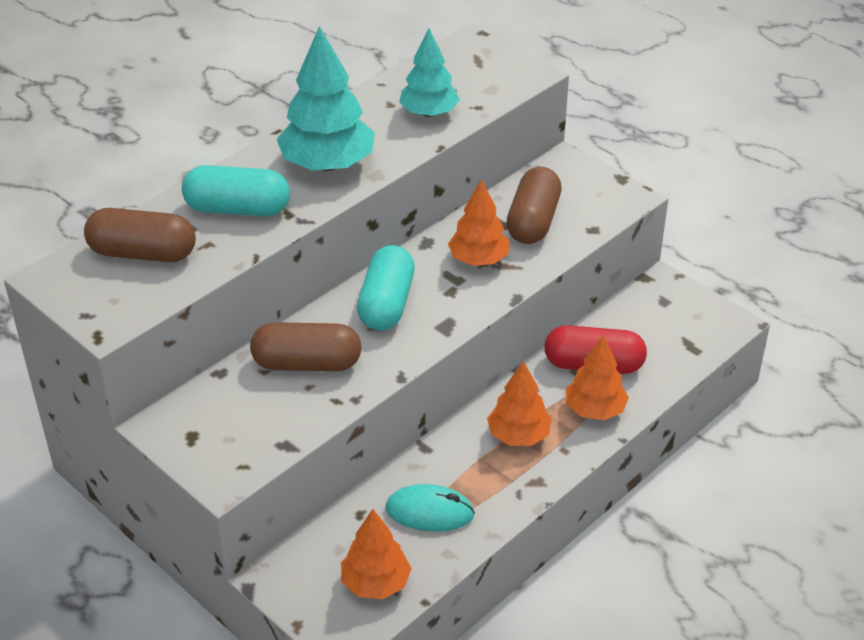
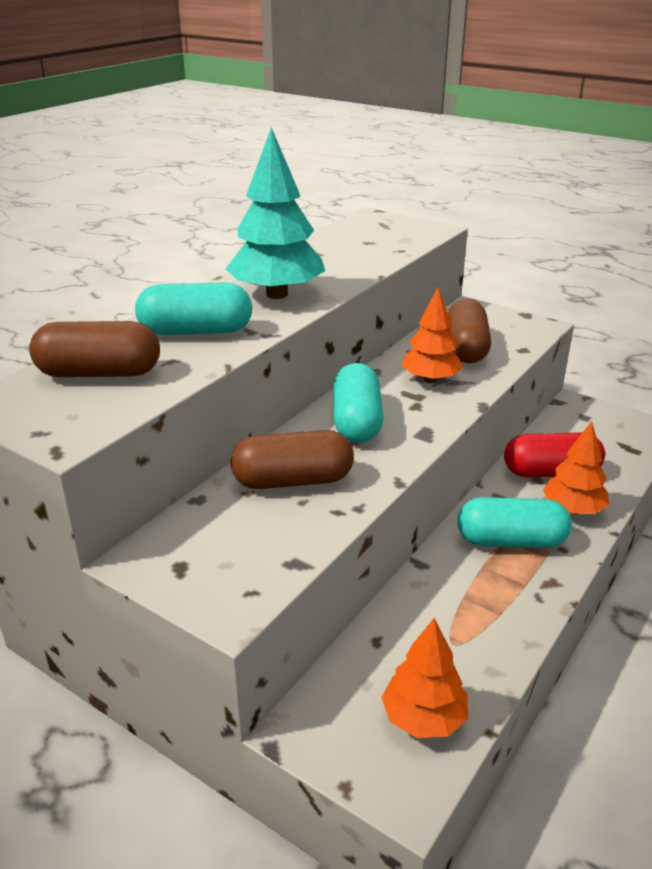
camera: 10 degrees left, 10 degrees down
turquoise mouse [385,484,475,532] -> none
turquoise tree [399,28,460,117] -> none
orange tree [487,361,552,446] -> turquoise capsule [457,497,572,548]

